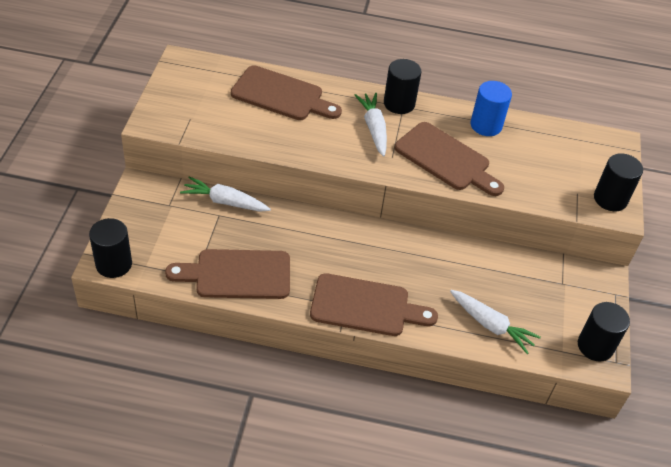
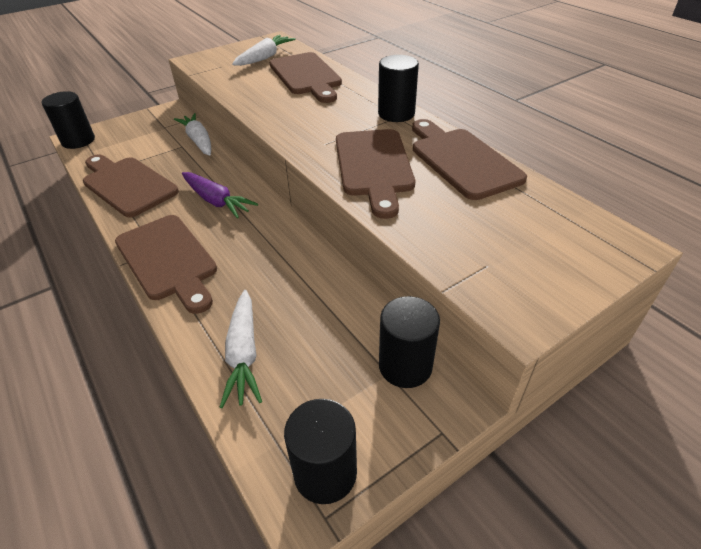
camera: 50 degrees right, 5 degrees down
white carrot [355,93,387,156] -> white carrot moved to [232,35,296,66]
blue cylinder [470,81,512,136] -> brown cutting board [412,119,527,200]
black cylinder [594,153,643,211] -> black cylinder moved to [379,296,440,388]
none -> purple carrot [182,172,258,218]

